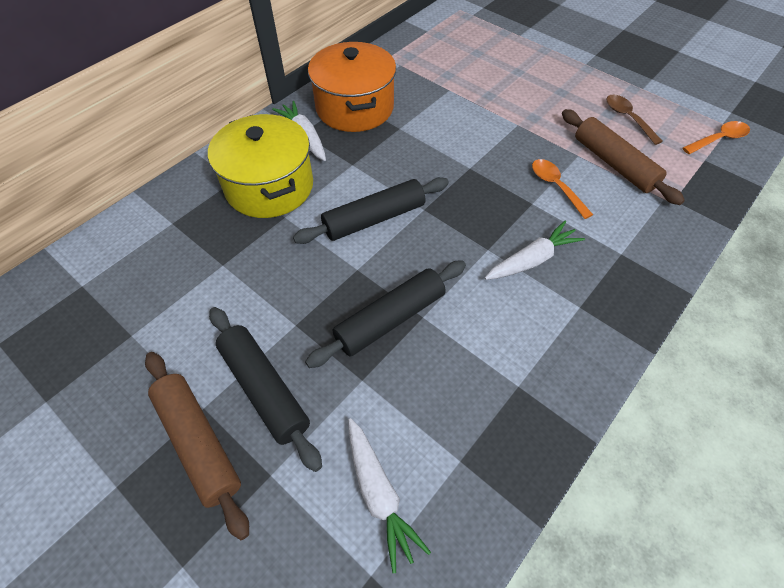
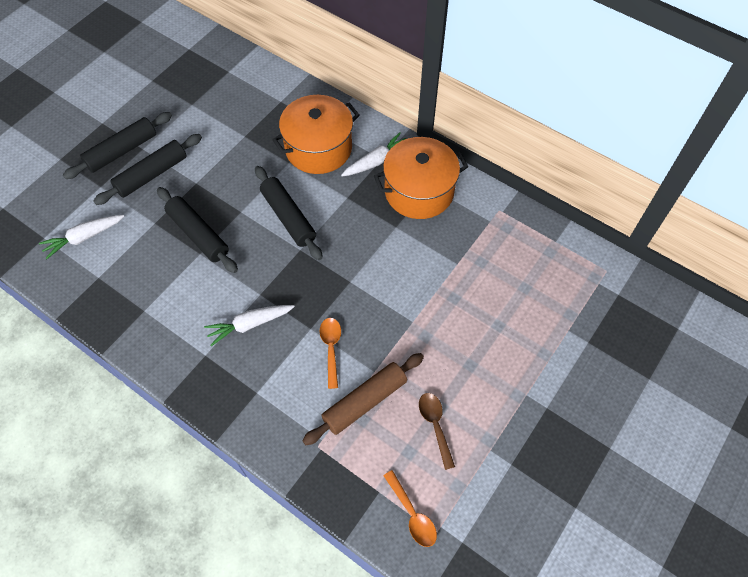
camera: 85 degrees right, 5 degrees up
brown rolling pin [145,352,249,540] -> black rolling pin [63,112,172,179]
yellow pot [208,114,313,218] -> orange pot [272,95,360,174]
white carrot [485,221,585,280] -> white carrot turned 105 degrees clockwise [204,305,295,346]
orange spoon [532,159,593,219] -> orange spoon turned 60 degrees counterclockwise [320,318,341,389]
brown spoon [606,94,663,145] -> brown spoon turned 75 degrees counterclockwise [419,393,455,470]

